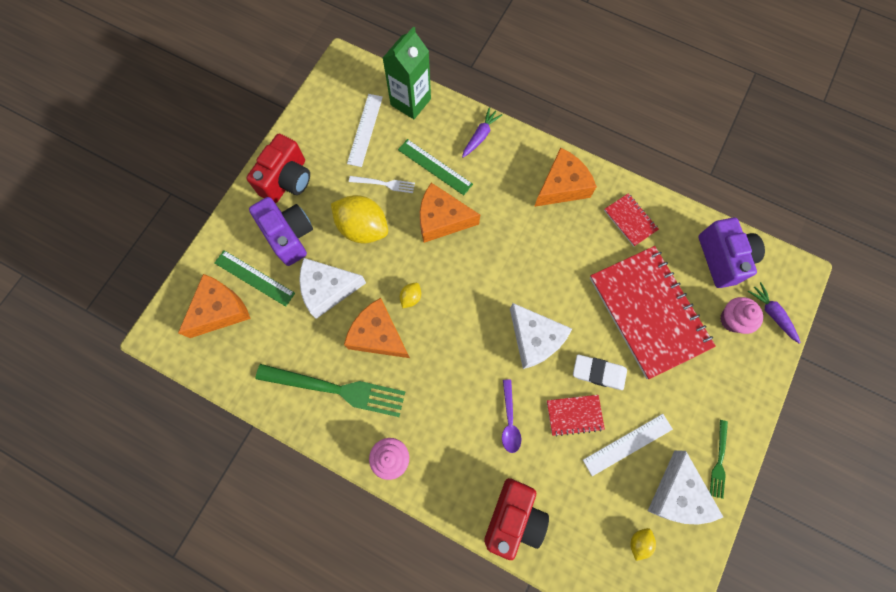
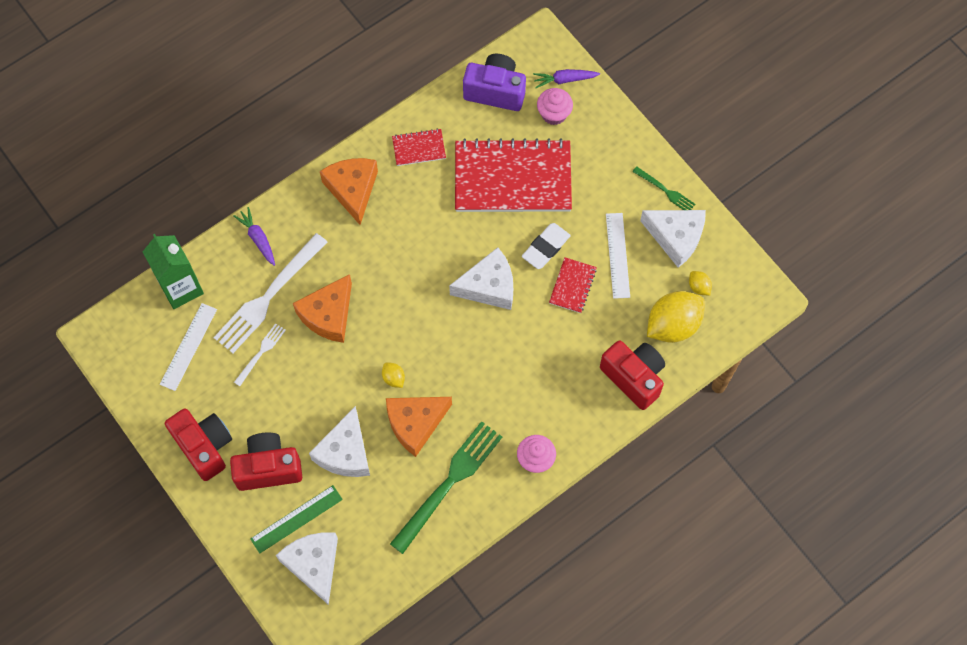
camera: 65 degrees left, 5 degrees down
orange cheese [178,274,251,338] -> white cheese [276,532,338,605]
purple camera [249,197,313,266] -> red camera [230,432,302,491]
yellow lemon [331,195,388,243] -> yellow lemon moved to [647,291,705,343]
white ruler [347,94,383,167] -> white ruler turned 75 degrees clockwise [160,303,217,391]
green ruler [398,139,473,195] -> white fork [213,233,328,353]
purple spoon [502,380,521,453] -> none

